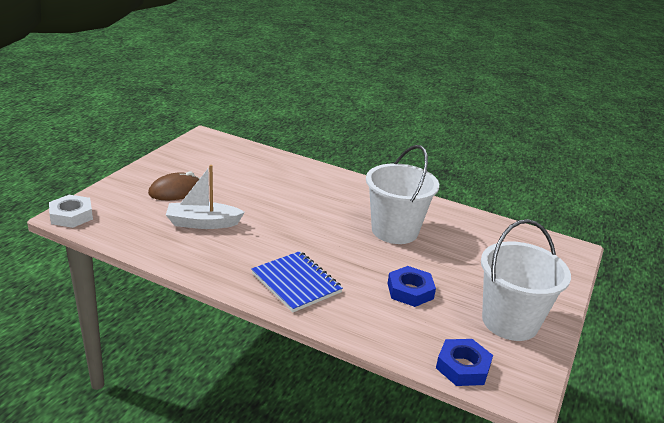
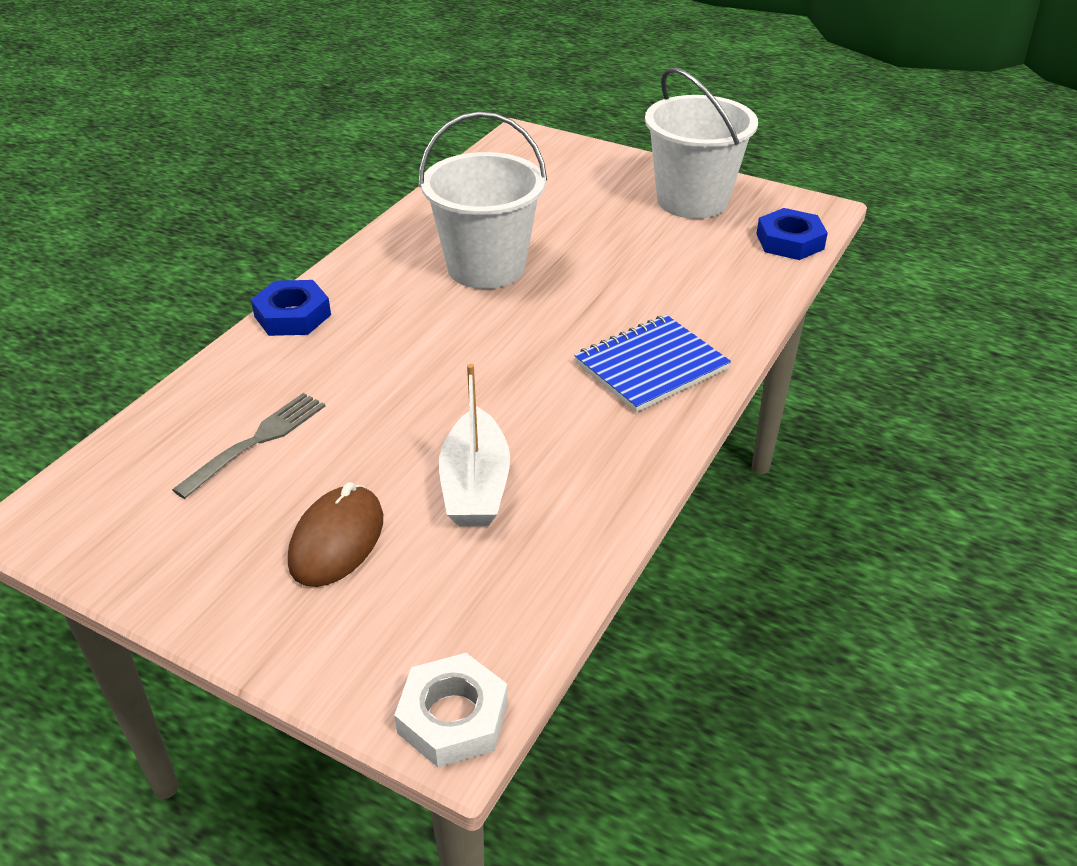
camera: 85 degrees left, 10 degrees up
brown mouse [148,171,200,200] -> brown mouse turned 45 degrees clockwise [288,482,383,587]
blue nut [388,266,436,307] -> blue nut moved to [251,280,331,336]
none -> grey fork [172,393,325,499]

